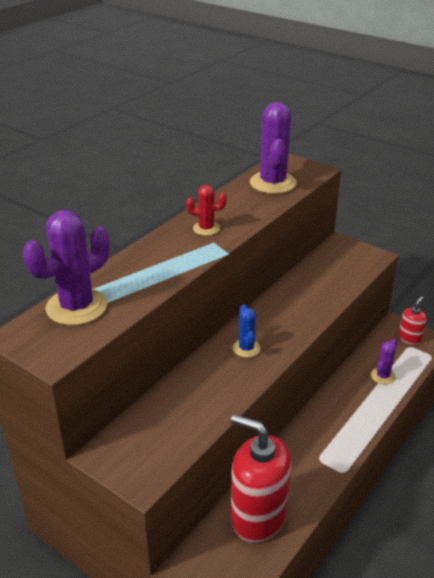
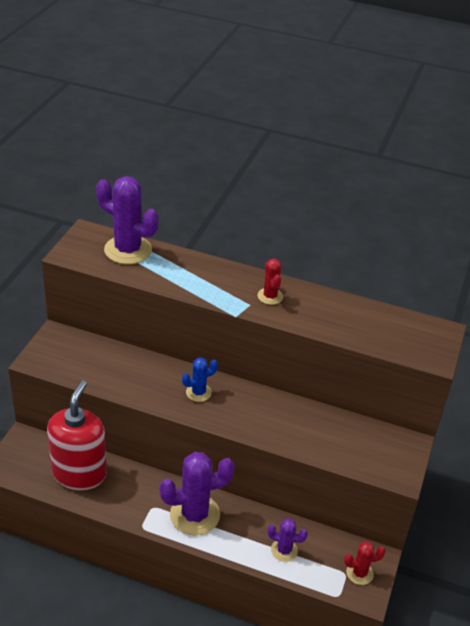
camera: 70 degrees right, 5 degrees up
purple cactus [250,102,297,194] -> purple cactus moved to [159,452,235,536]
red soap dispenser [399,297,427,345] -> red cactus [344,541,386,585]

